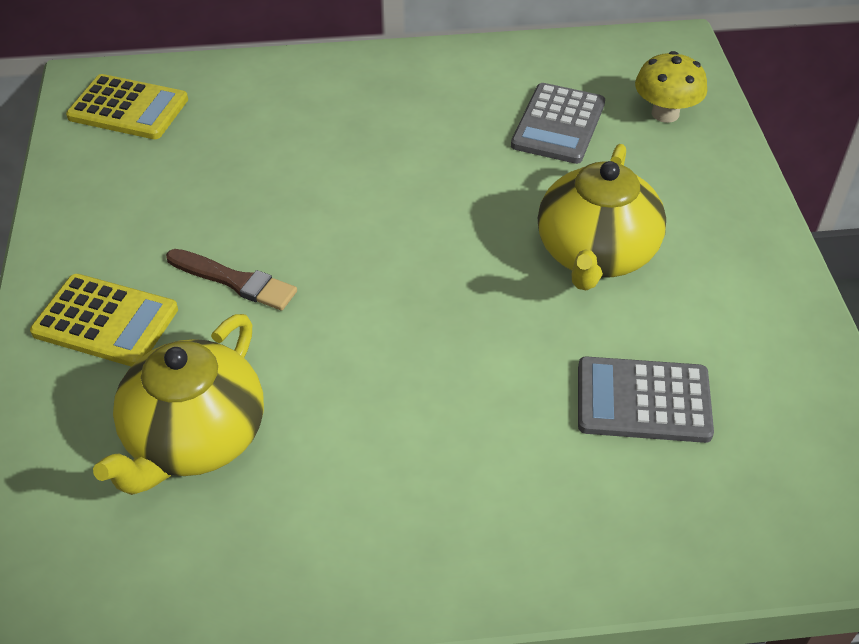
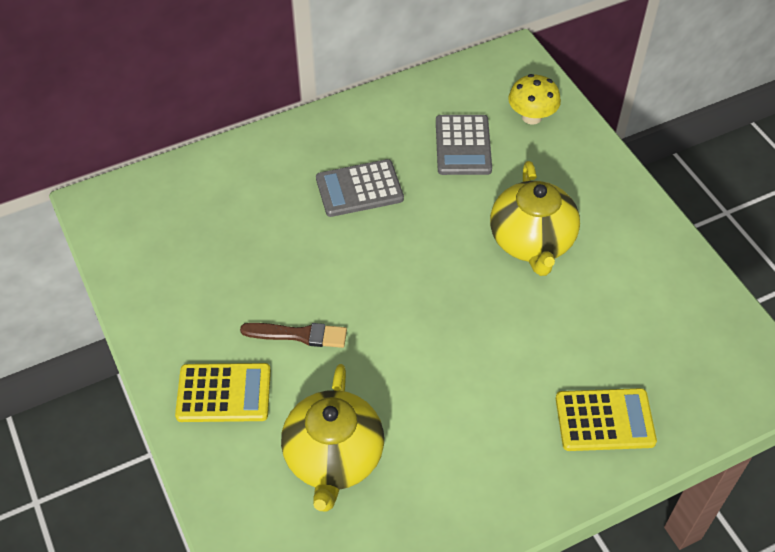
camera: 20 degrees left, 5 degrees up
yellow calculator [66,74,188,139] -> yellow calculator moved to [556,388,657,451]
grey calculator [578,356,714,443] -> grey calculator moved to [316,159,404,217]

